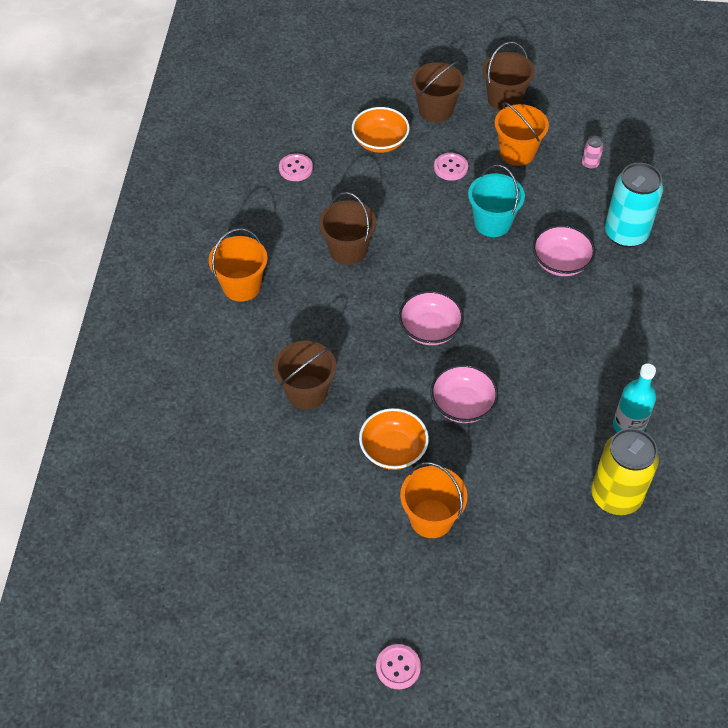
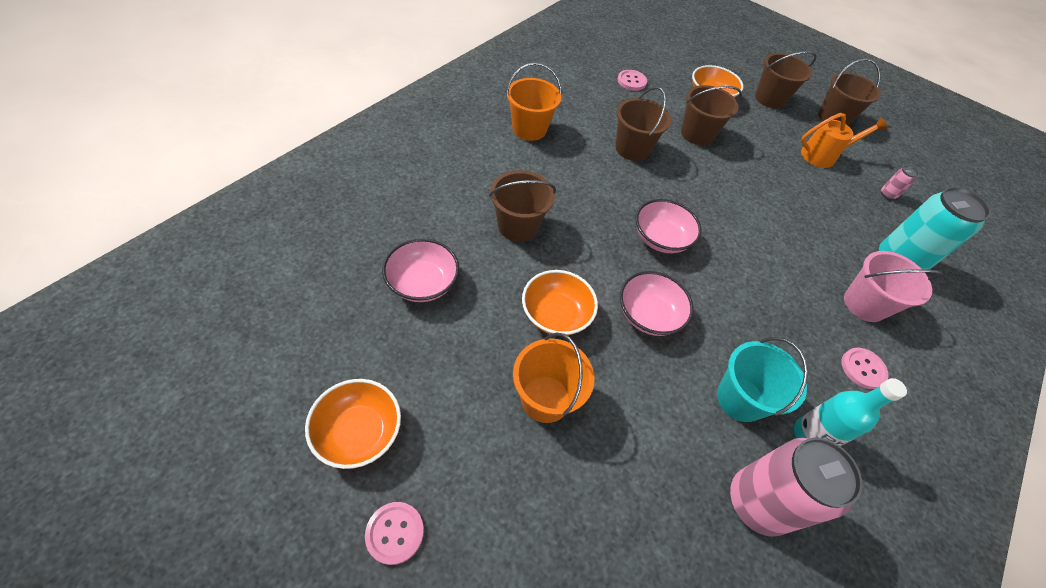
camera: 25 degrees right, 0 degrees up
pink button [434,153,468,181] -> pink button moved to [841,348,889,389]
turquoise bucket [468,165,525,237] -> turquoise bucket moved to [717,337,808,422]
orange bucket [495,102,549,166] -> orange watering can [801,113,887,168]
pink bowl [533,225,595,276] -> pink bowl moved to [382,239,459,302]
yellow can [591,428,659,515] -> pink can [730,437,863,537]
none -> orange bowl [305,379,401,469]
none -> brown bucket [681,85,742,145]
none -> pink bucket [844,251,943,322]

